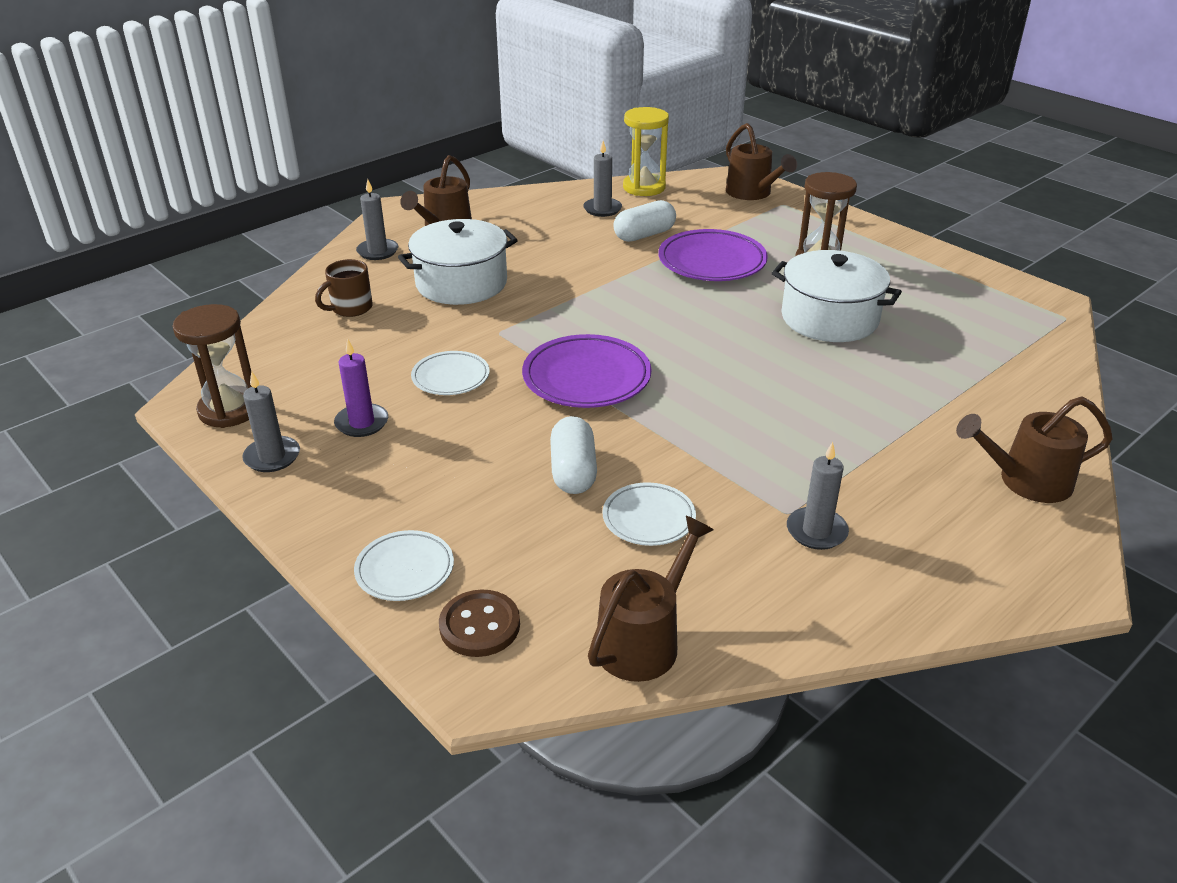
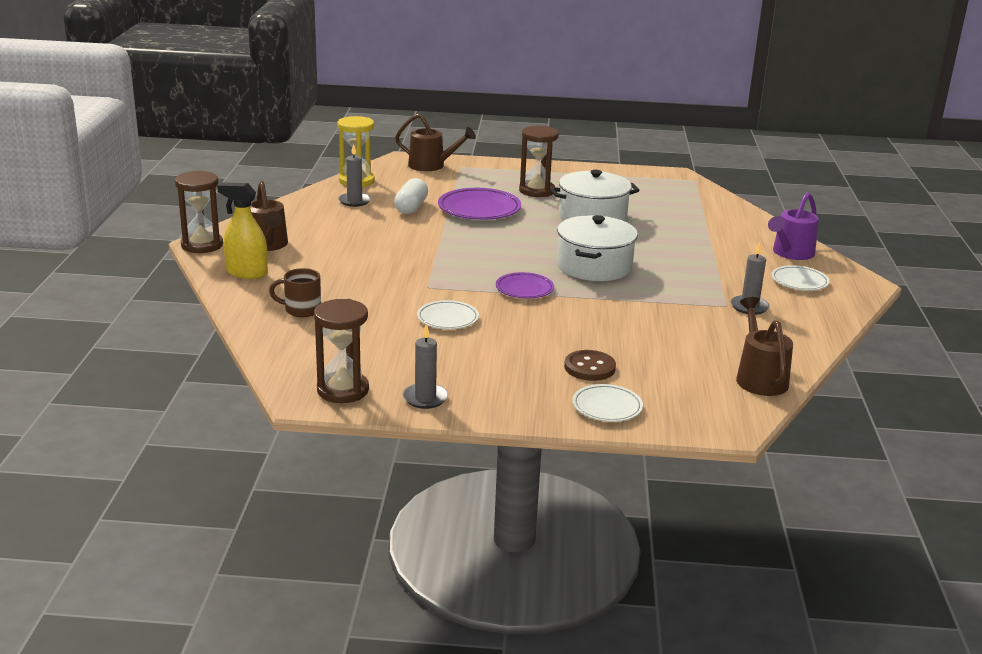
camera: 45 degrees left, 10 degrees down
brown mug [315,259,373,317] -> brown mug turned 90 degrees clockwise [269,268,321,317]
purple candle [334,339,388,437] -> none
grey candle [356,179,398,260] -> yellow spray bottle [217,182,268,279]
white pot [398,219,518,305] -> white pot moved to [557,215,638,281]
brown button [439,590,520,657] -> brown button moved to [564,350,616,381]
purple plate [522,334,651,408] -> purple plate [496,272,554,299], size x0.61
white capsule [550,416,597,494] -> none
white plate [603,482,696,546] -> white plate moved to [771,265,829,291]
brown watering can [956,397,1113,503] -> purple watering can [768,192,819,260]
none -> brown hourglass [175,171,223,253]

